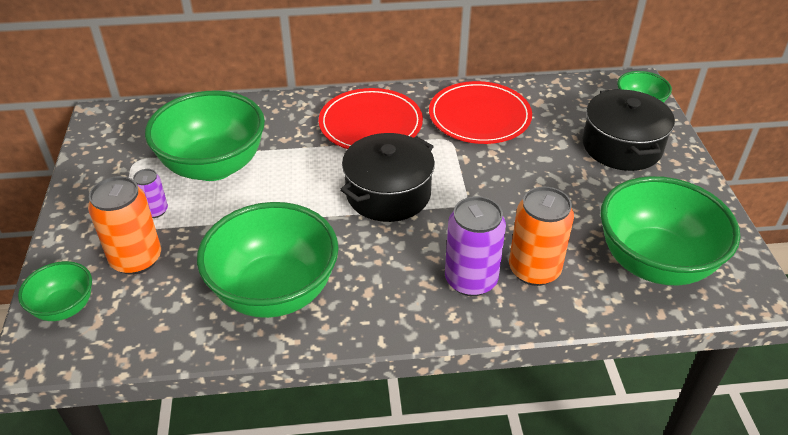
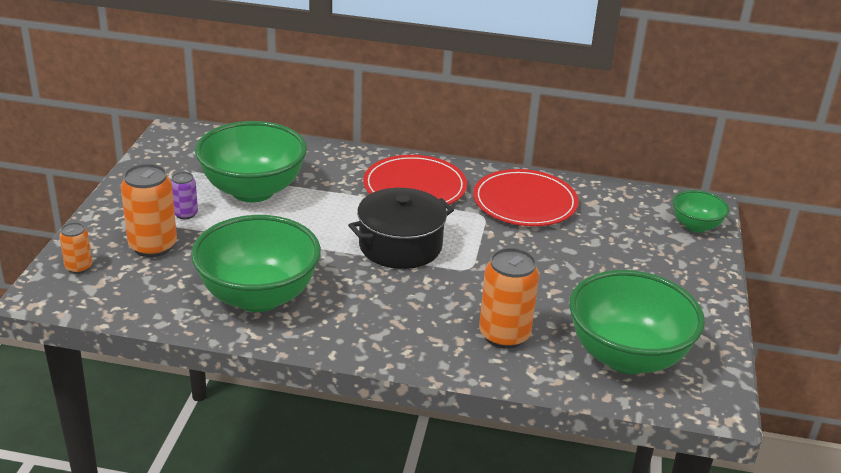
camera: 15 degrees right, 10 degrees down
green bowl [18,261,92,321] -> orange can [59,222,92,274]
purple can [445,196,506,296] -> none
black pot [583,89,675,171] -> none

